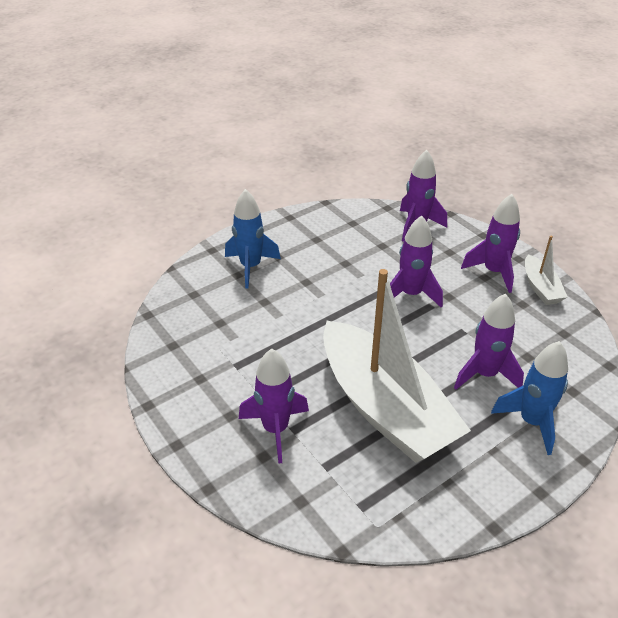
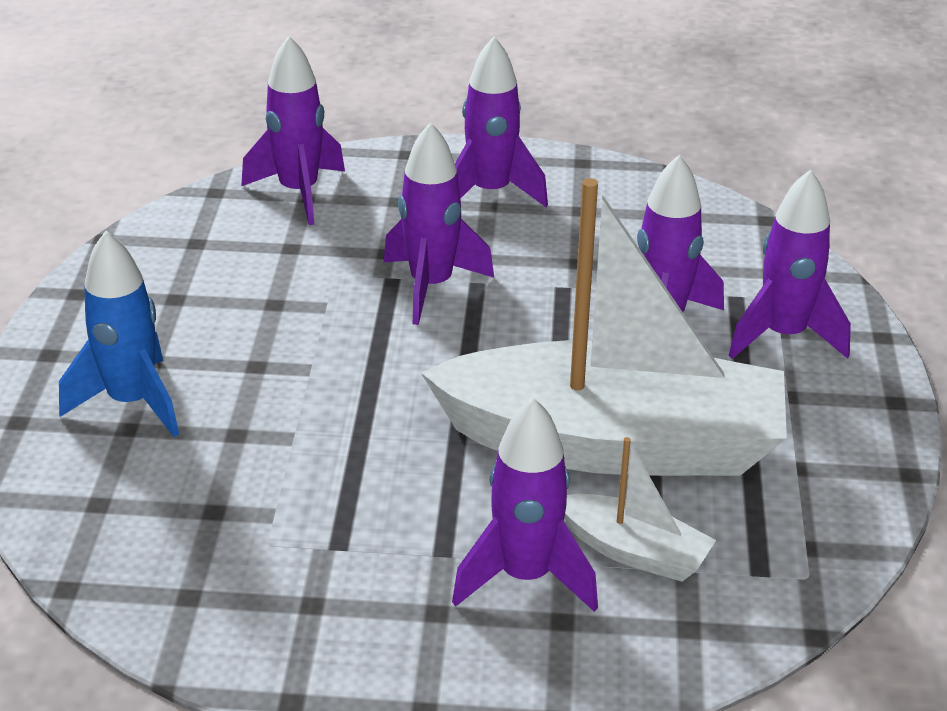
camera: 50 degrees left, 5 degrees down
blue rocket [491,341,568,455] -> purple rocket [728,169,851,359]
white boat [525,236,567,305] -> white boat moved to [565,437,716,581]

